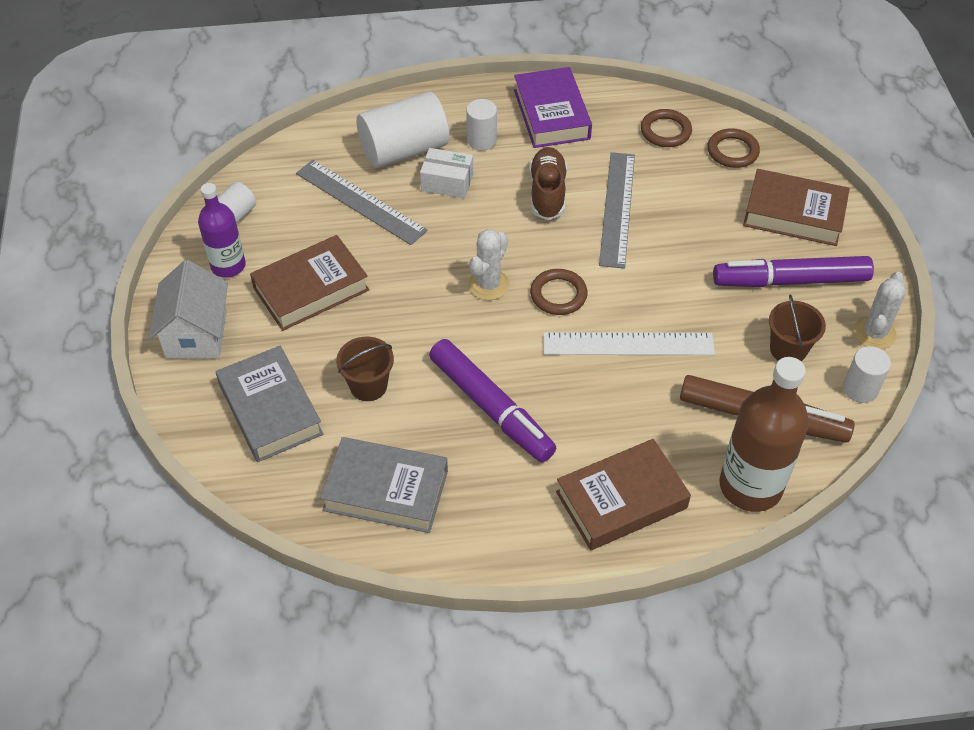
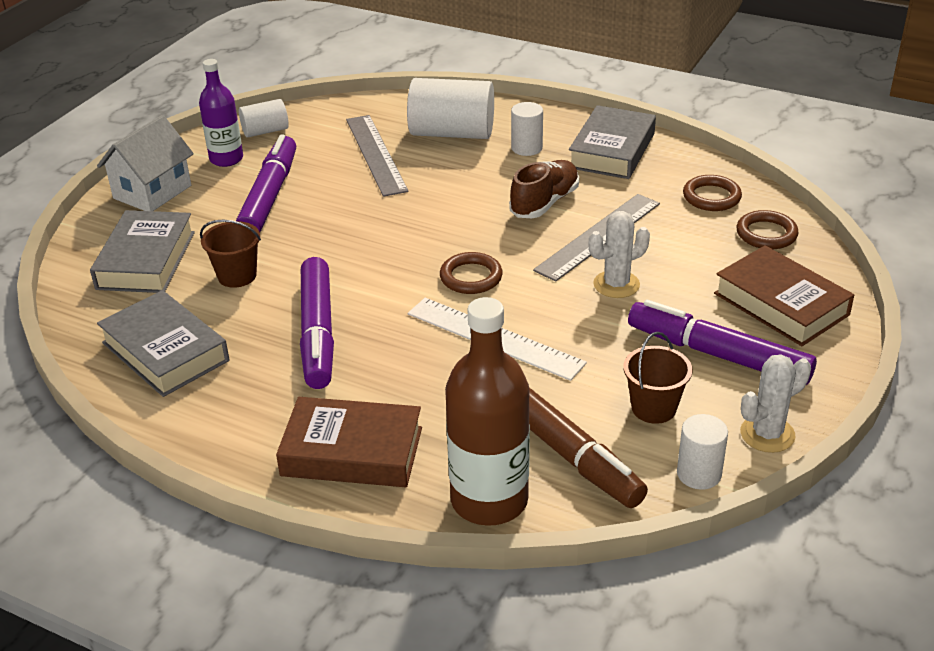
camera: 35 degrees right, 15 degrees down
brown book [250,235,369,331] -> purple marker [236,134,296,232]
white box [420,148,473,198] -> none
white cactus [468,229,509,300] -> white cactus moved to [589,211,650,298]
purple book [514,67,592,148] -> grey book [569,105,656,179]

